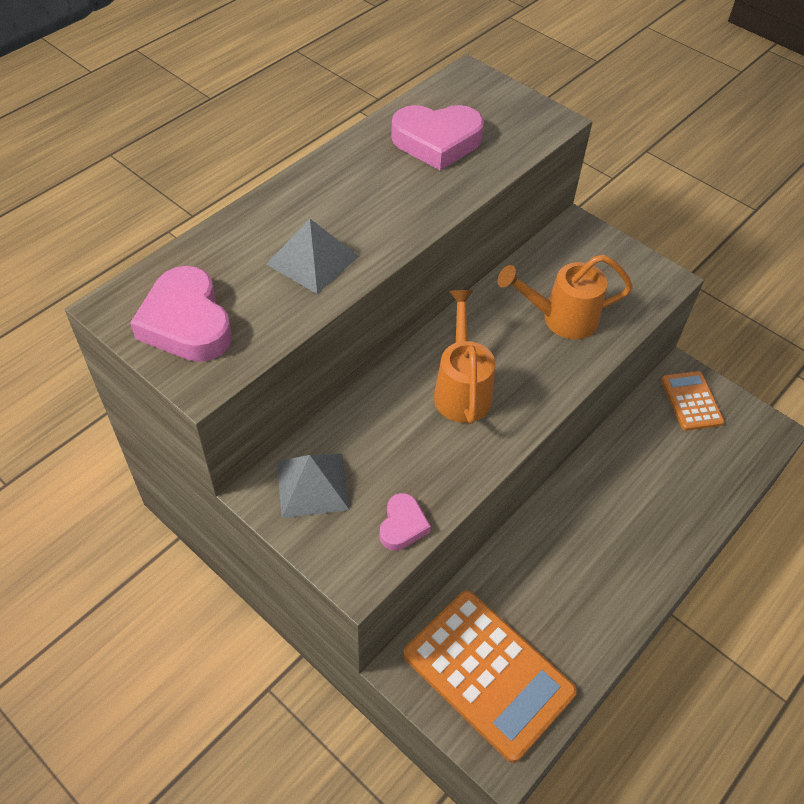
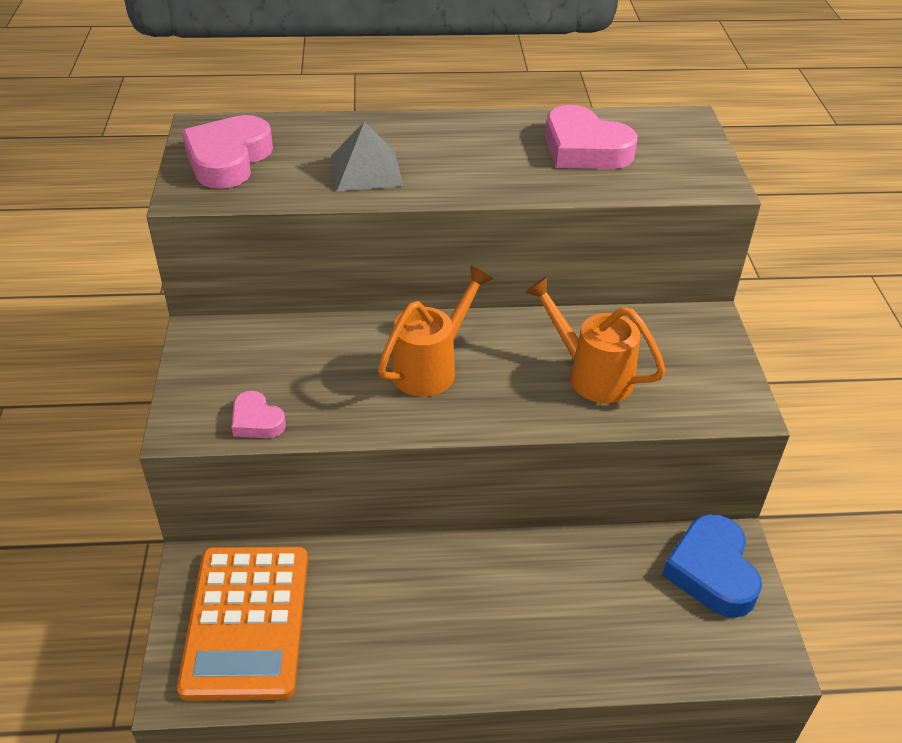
camera: 45 degrees right, 10 degrees down
grey pyramid [277,454,350,518] -> none
pink heart [380,493,431,551] -> pink heart turned 75 degrees clockwise [232,391,286,438]
orange calculator [661,371,724,431] -> blue heart [662,514,762,618]

